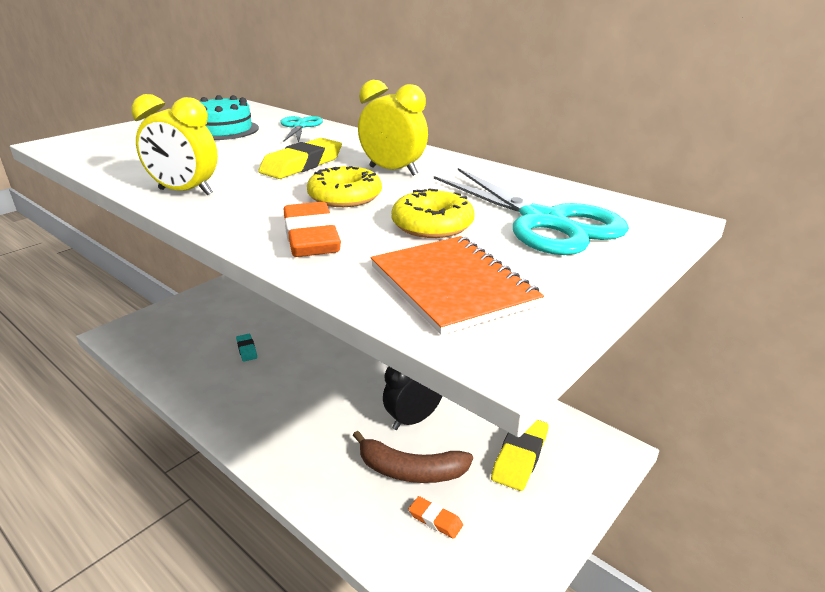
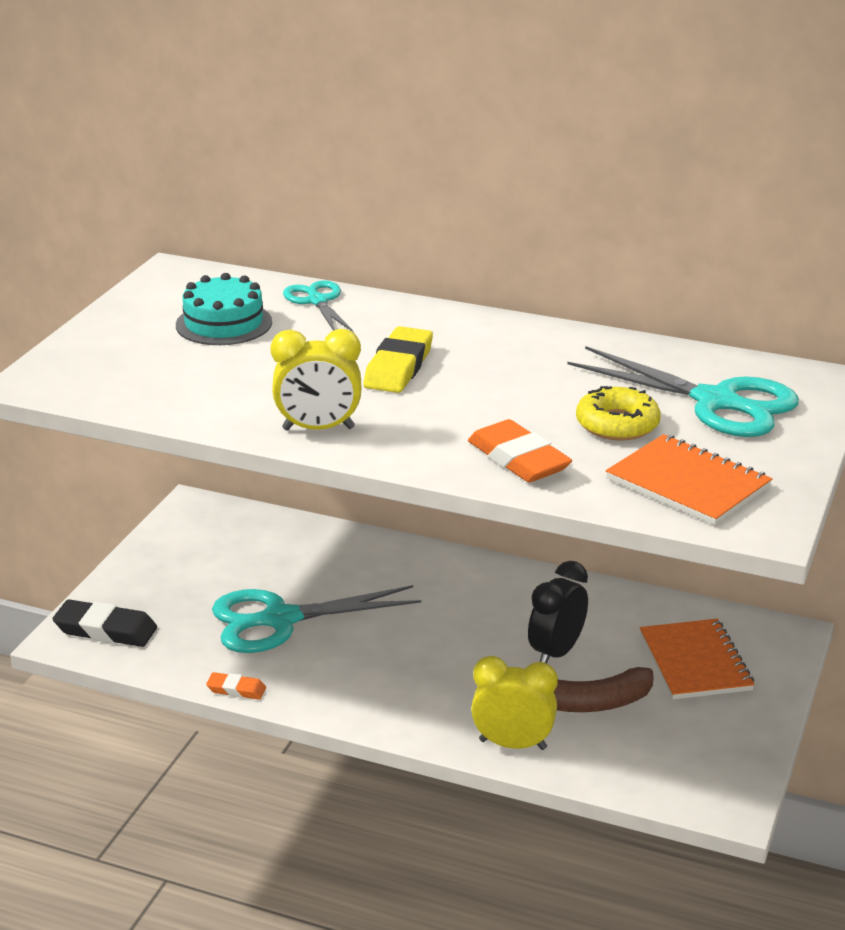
camera: 20 degrees left, 0 degrees up
turquoise eraser [236,334,257,362] -> turquoise scissors [212,585,422,653]
yellow donut [307,166,382,207] -> none
yellow clock [358,80,428,176] -> yellow clock moved to [471,656,558,750]
orange eraser [409,496,463,539] -> orange eraser moved to [206,672,266,700]
yellow eraser [491,420,549,491] -> orange notebook [640,619,755,699]
none -> black eraser [53,599,157,647]

